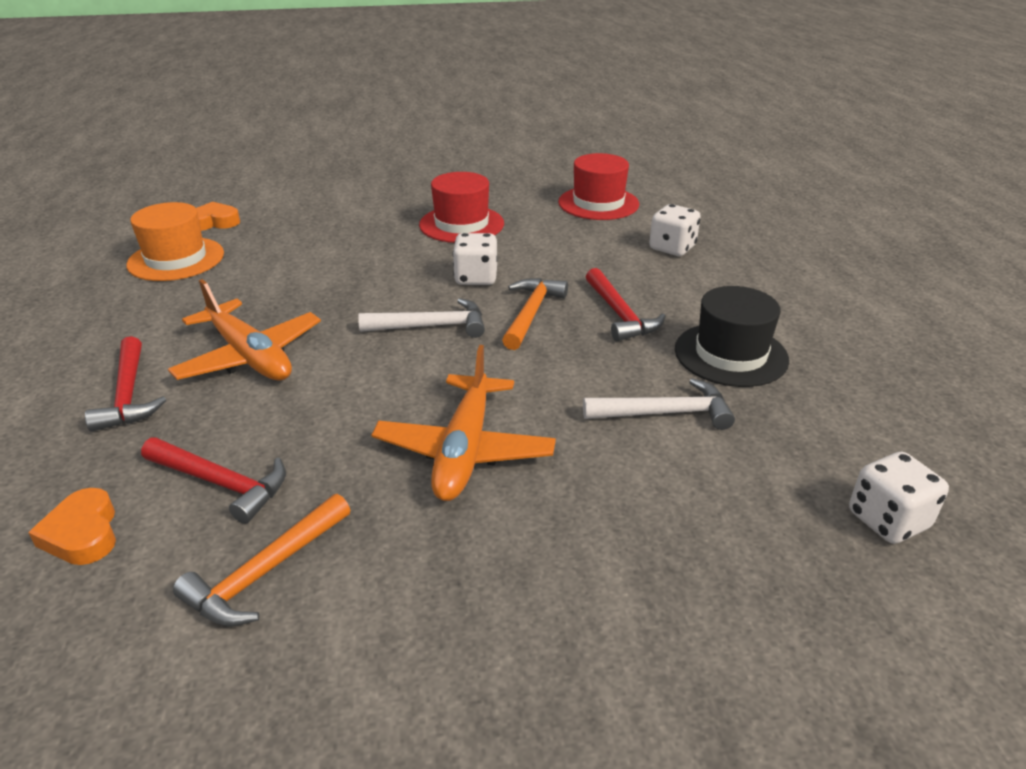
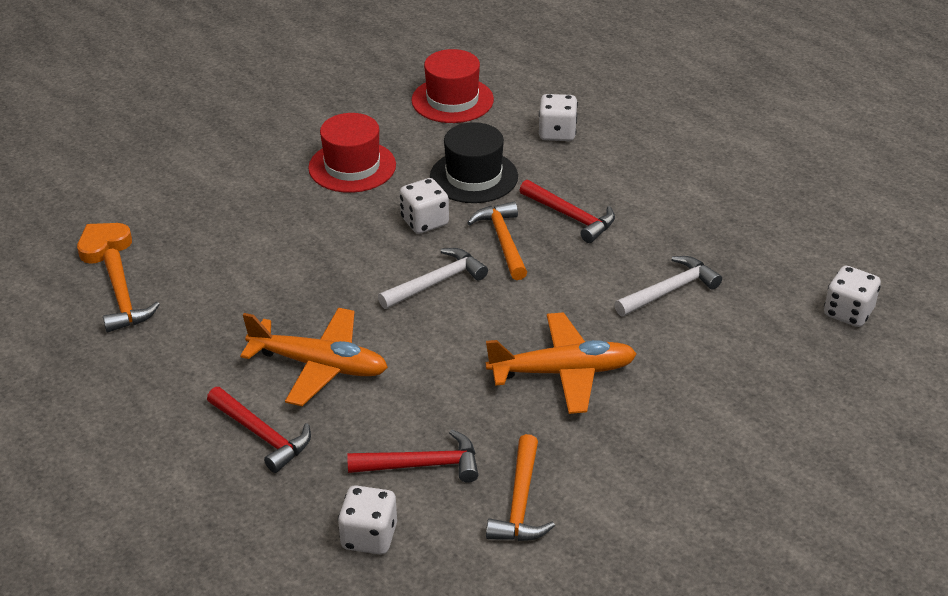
camera: 30 degrees left, 5 degrees up
orange heart [28,488,116,565] -> white dice [338,485,397,554]
orange hat [126,202,224,281] -> orange hammer [103,248,160,332]
orange plane [372,345,556,501] -> orange plane turned 75 degrees counterclockwise [486,312,637,414]
black hat [675,286,789,387] -> black hat moved to [430,122,518,203]

